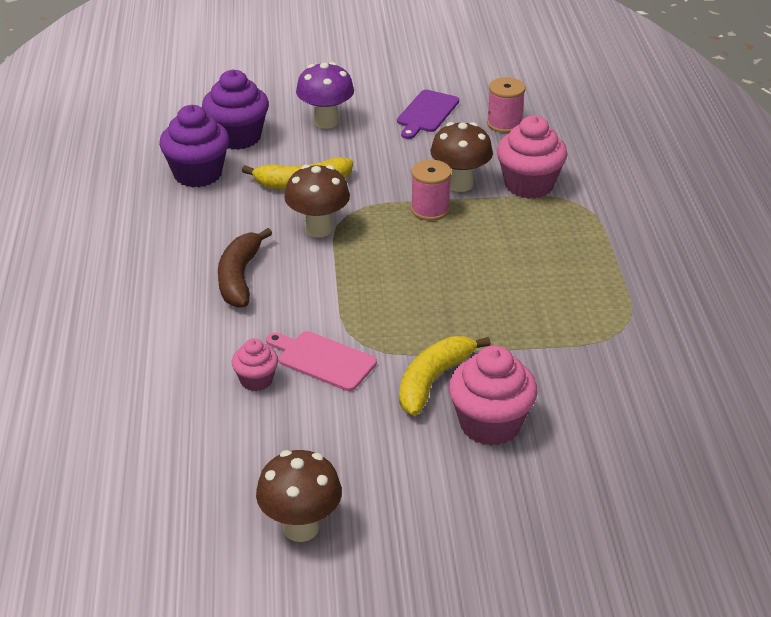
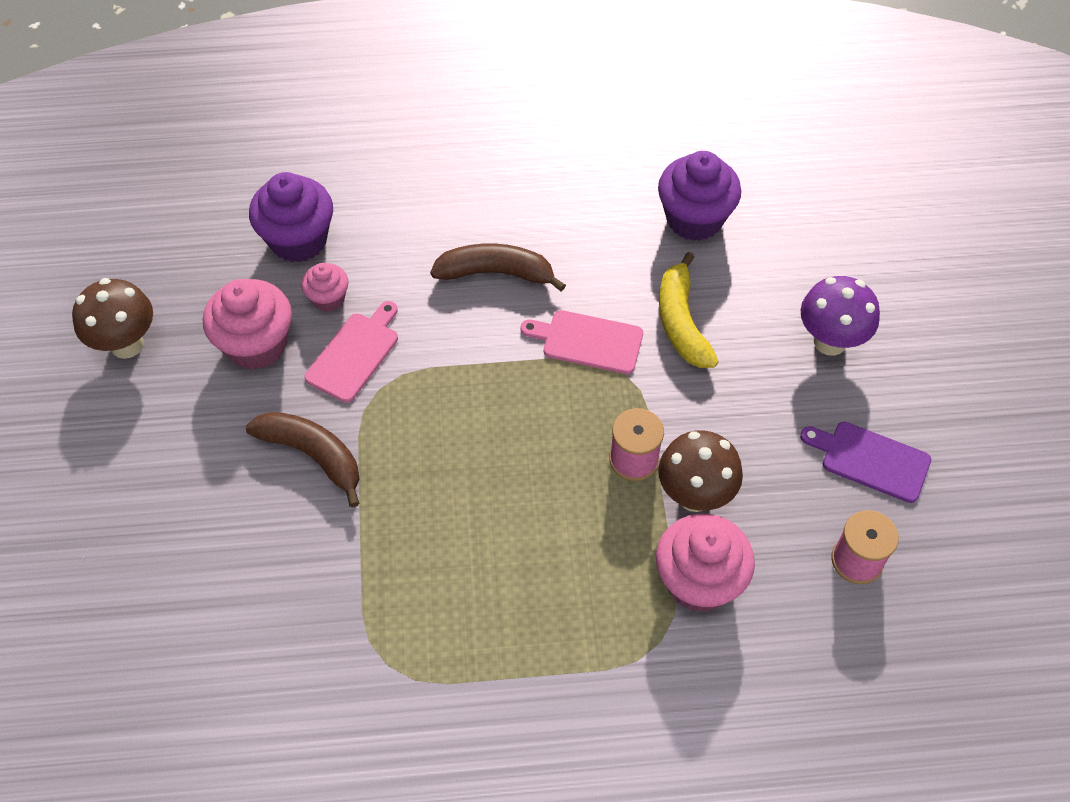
camera: 90 degrees right, 20 degrees up
purple cupcake [202,70,269,150] -> purple cupcake moved to [249,172,333,263]
brown mushroom [284,165,350,238] -> pink cutting board [520,310,643,374]
yellow banana [399,336,491,416] -> brown banana [246,412,360,507]
pink cupcake [449,345,538,446] -> pink cupcake moved to [203,279,292,370]

